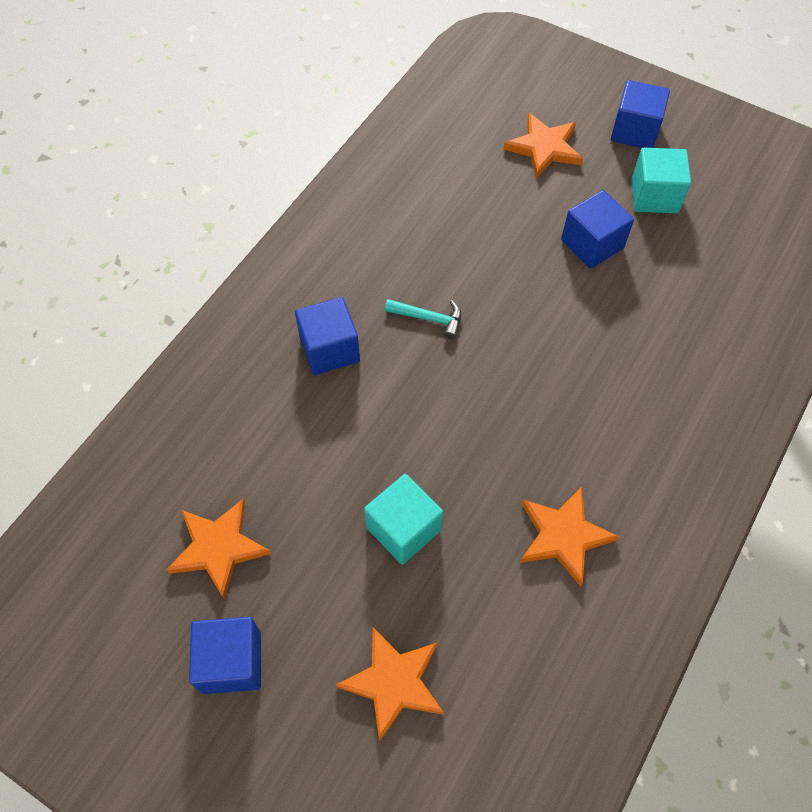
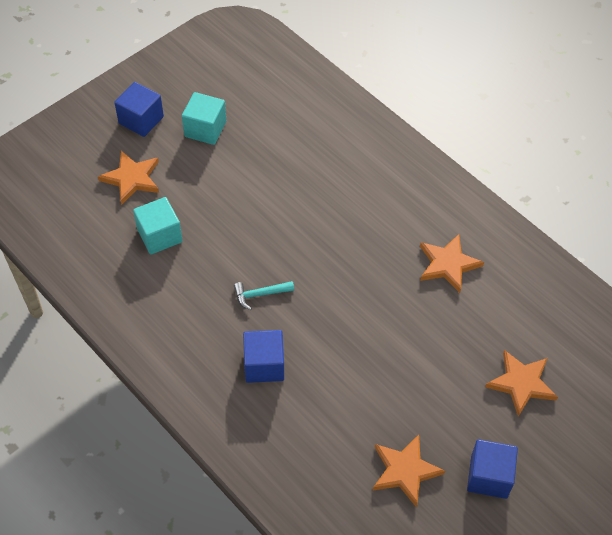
camera: 75 degrees left, 5 degrees down
turquoise cube [364,474,443,564] -> turquoise cube moved to [133,197,183,255]
turquoise hammer [385,299,461,339] -> turquoise hammer turned 135 degrees counterclockwise [234,281,294,310]
blue cube [561,190,634,269] -> none

